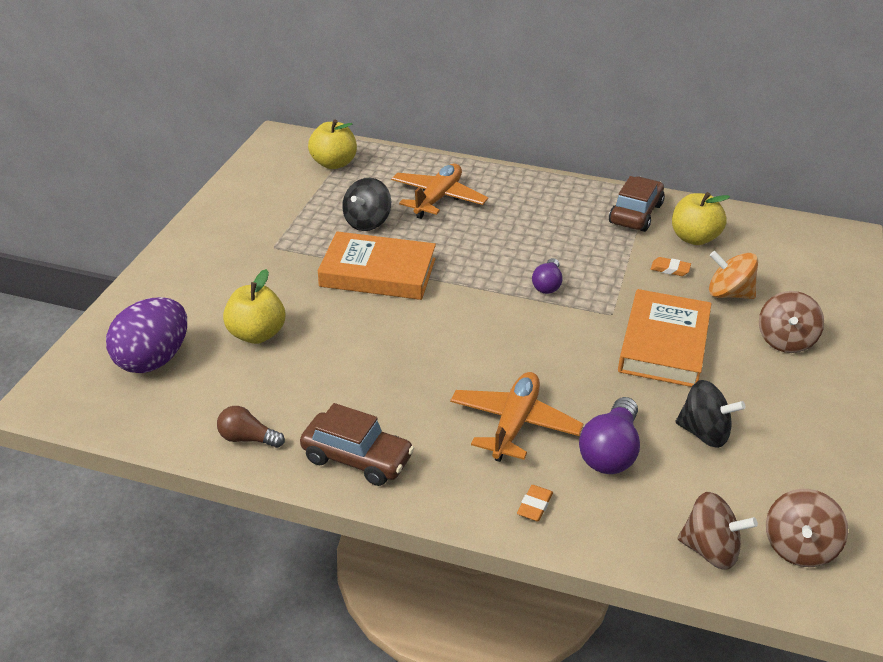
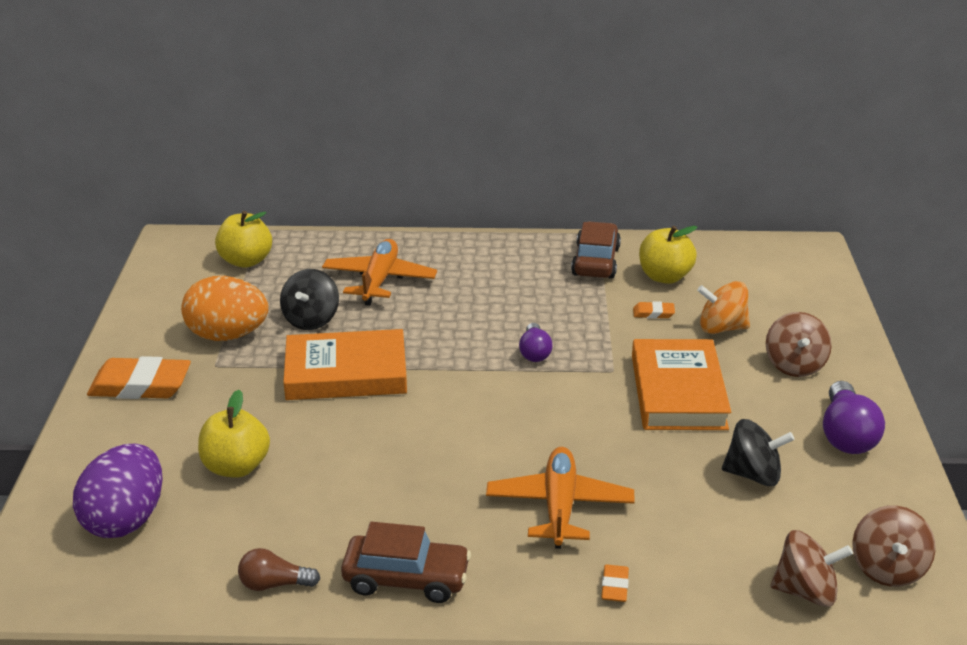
camera: 15 degrees left, 5 degrees down
purple light bulb [579,397,640,474] -> purple light bulb moved to [823,381,885,454]
none -> orange eraser [87,356,191,399]
none -> orange egg [181,276,269,341]

